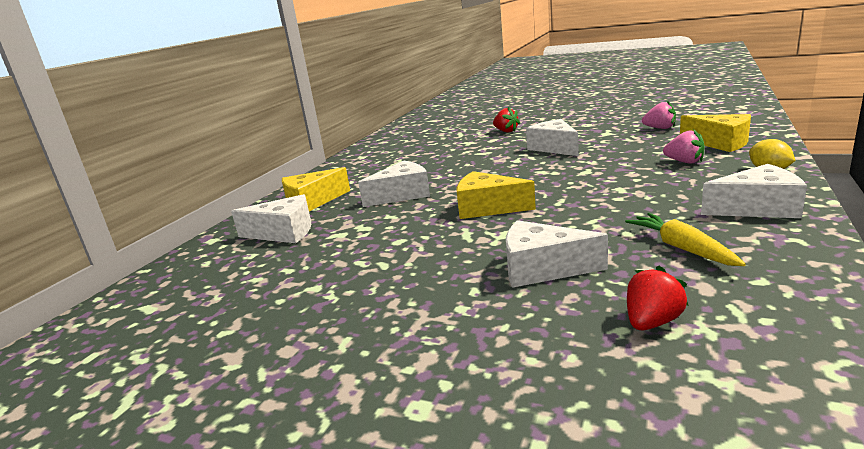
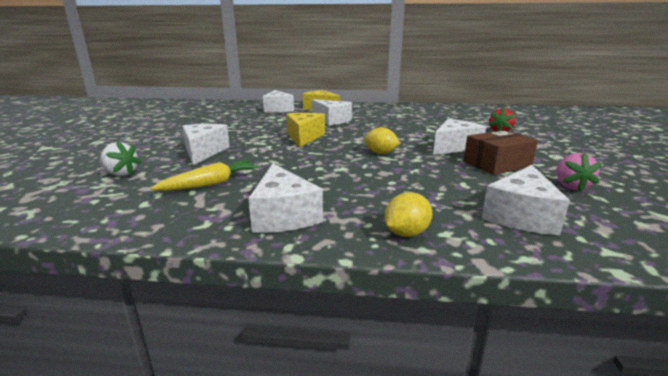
camera: 70 degrees right, 0 degrees up
red strawberry [627,266,688,330] -> white strawberry [100,141,141,176]
pink strawberry [663,130,705,164] -> none
yellow cheese [680,114,751,152] -> white cheese [482,165,570,235]
none -> yellow lemon [364,127,400,154]
none -> brown box [464,130,538,174]

